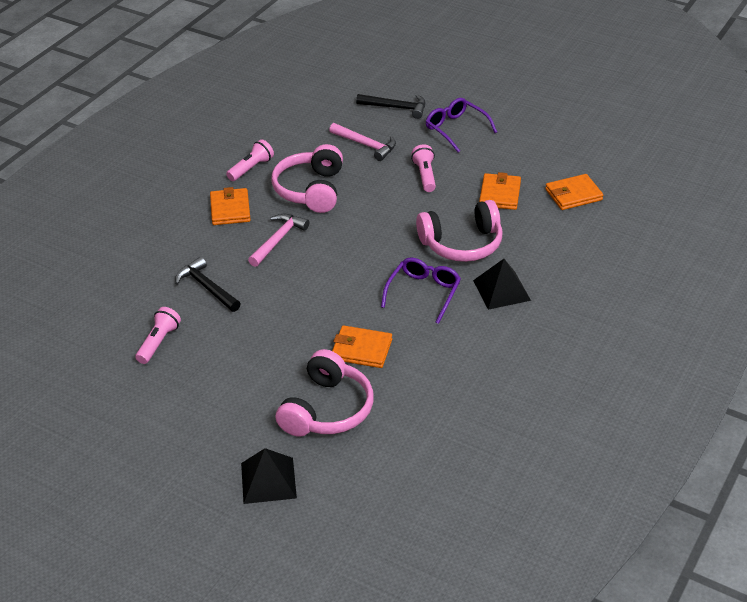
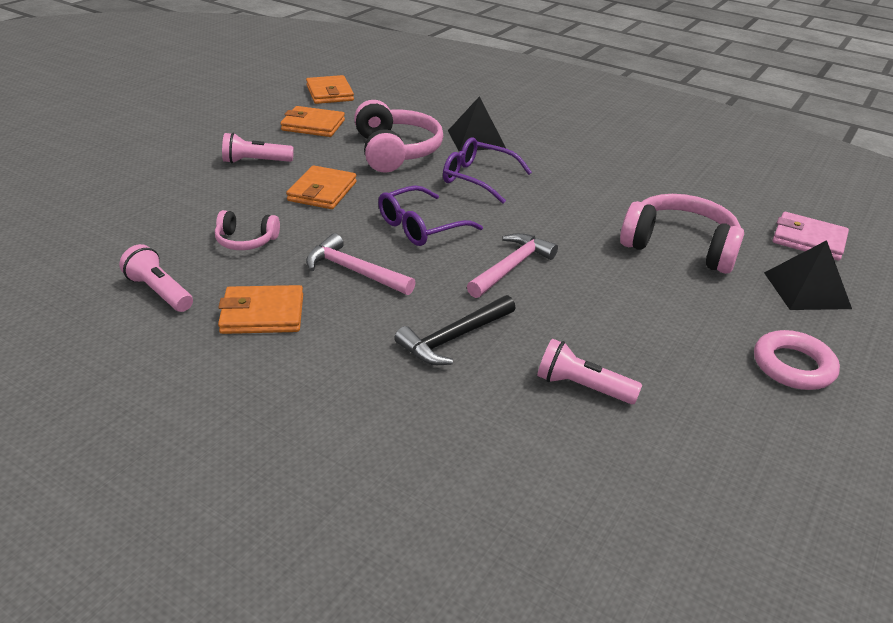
camera: 90 degrees left, 5 degrees down
pink headphones [272,144,343,213] -> pink headphones [215,210,280,250], size x0.53
pink hammer [329,123,396,161] -> pink hammer moved to [467,233,558,298]
orange wallet [332,325,392,368] -> orange wallet moved to [286,165,357,209]
black hammer [356,94,425,119] -> none
purple glasses [426,98,497,152] -> purple glasses moved to [378,185,483,246]
none -> pink ring [754,330,840,390]
none -> pink wallet [772,212,849,261]

